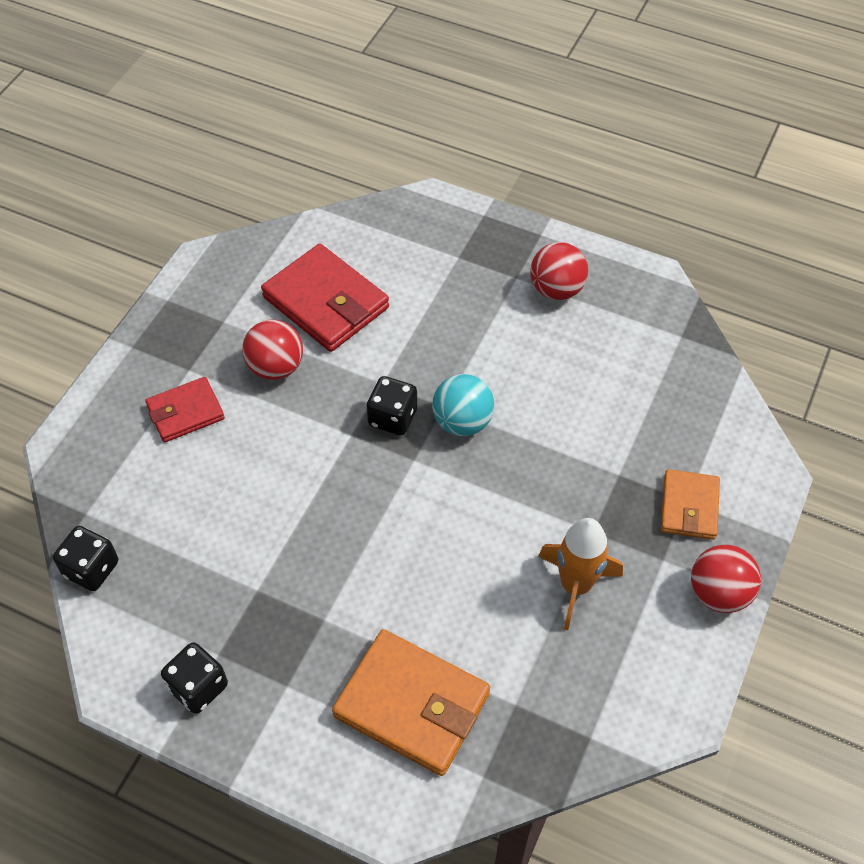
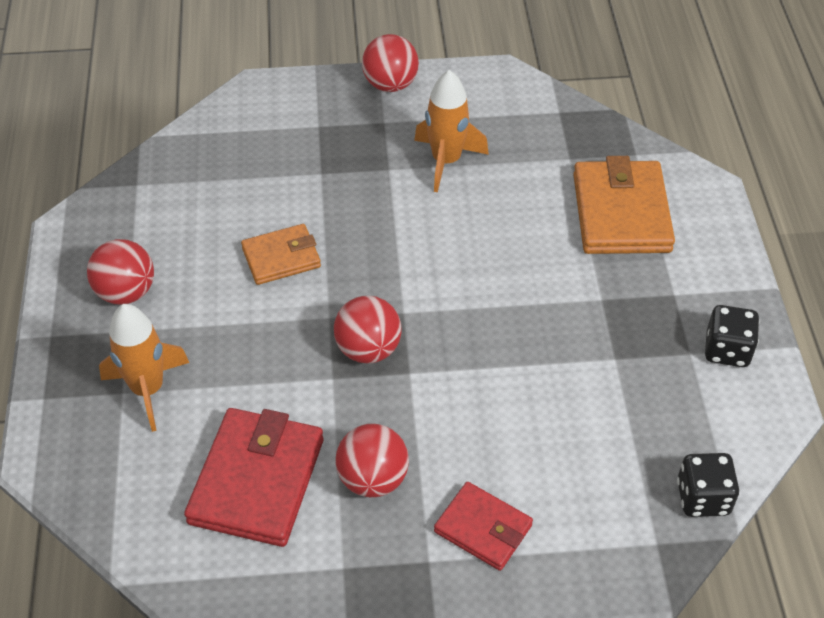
camera: 120 degrees left, 5 degrees down
black dice [367,376,417,435] -> red ball [334,296,402,364]
turquoise ball [432,374,494,436] -> none
orange wallet [661,469,720,540] -> orange wallet moved to [241,224,321,285]
none -> orange rocket [99,304,189,432]

